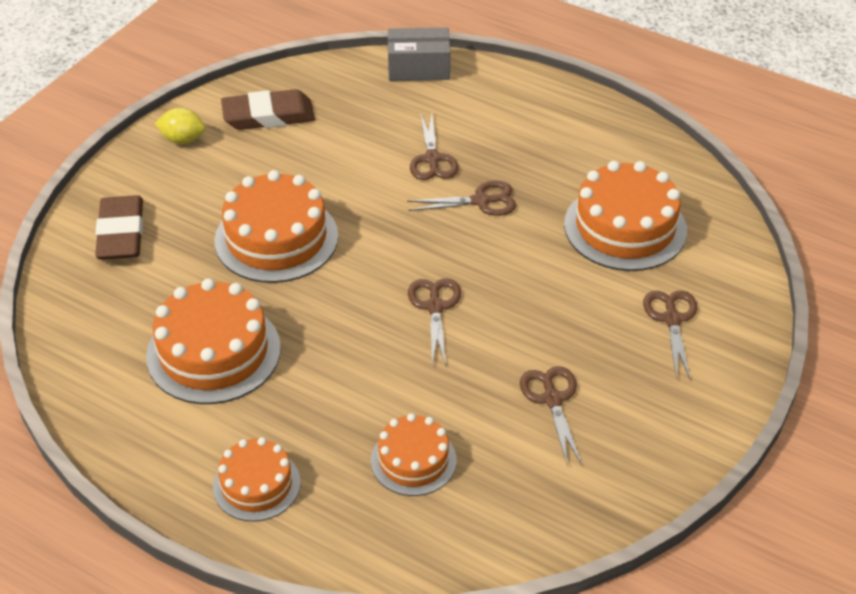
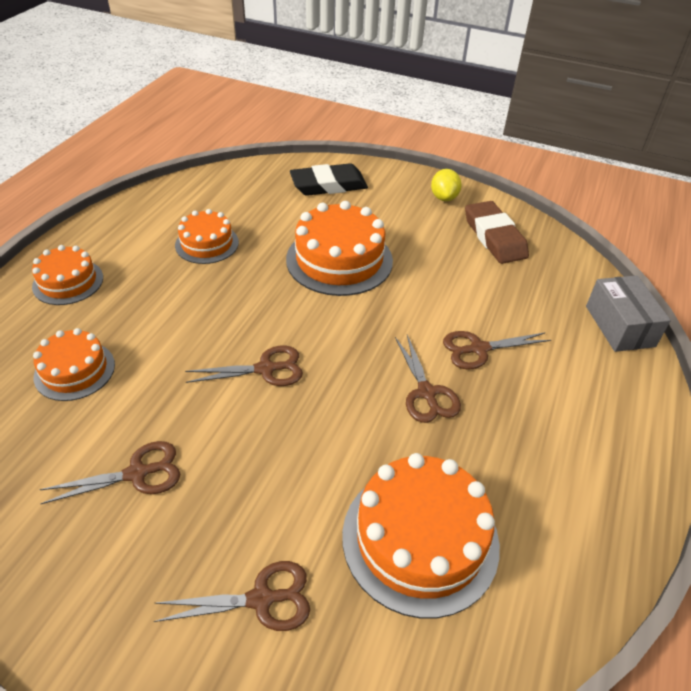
camera: 80 degrees right, 0 degrees up
brown eraser [95,195,143,260] -> black eraser [290,163,368,196]
orange cake [146,279,281,404] -> orange cake [175,209,239,264], size x0.60

